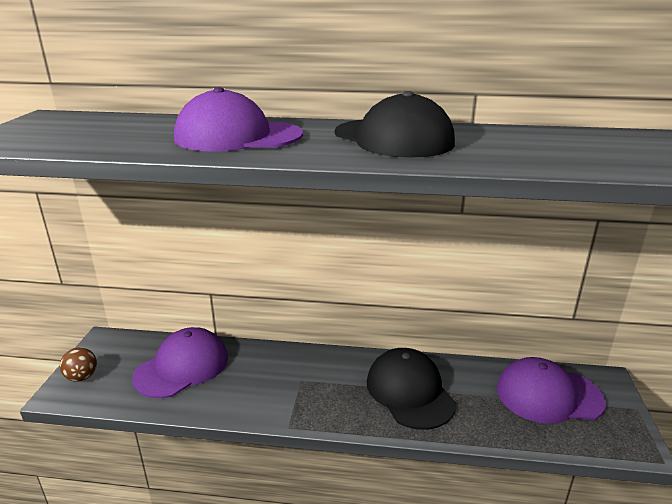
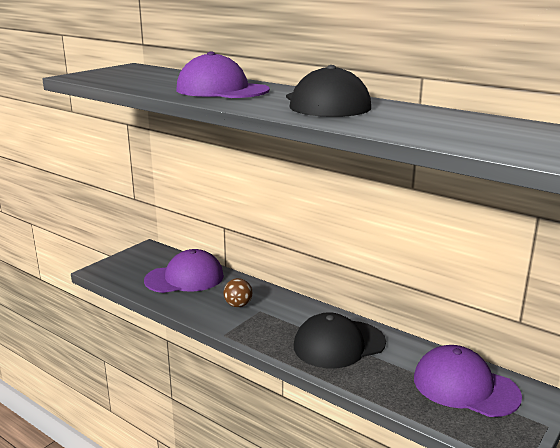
camera: 30 degrees right, 5 degrees down
brown ball [60,347,97,382] -> brown ball moved to [223,278,253,307]
black cap [367,348,456,430] -> black cap turned 120 degrees counterclockwise [294,312,386,368]

